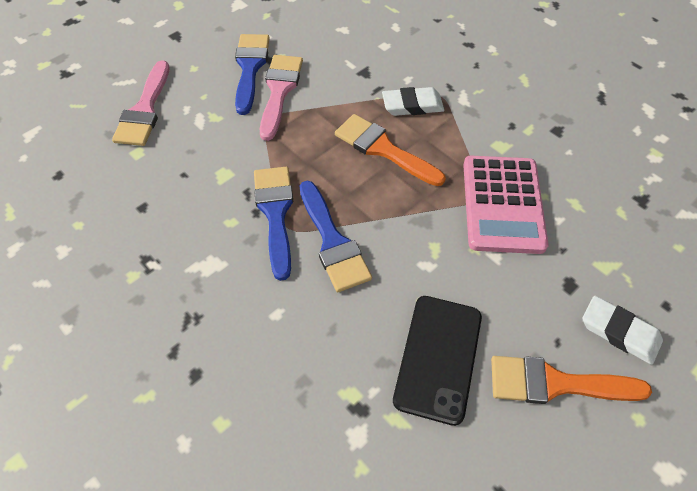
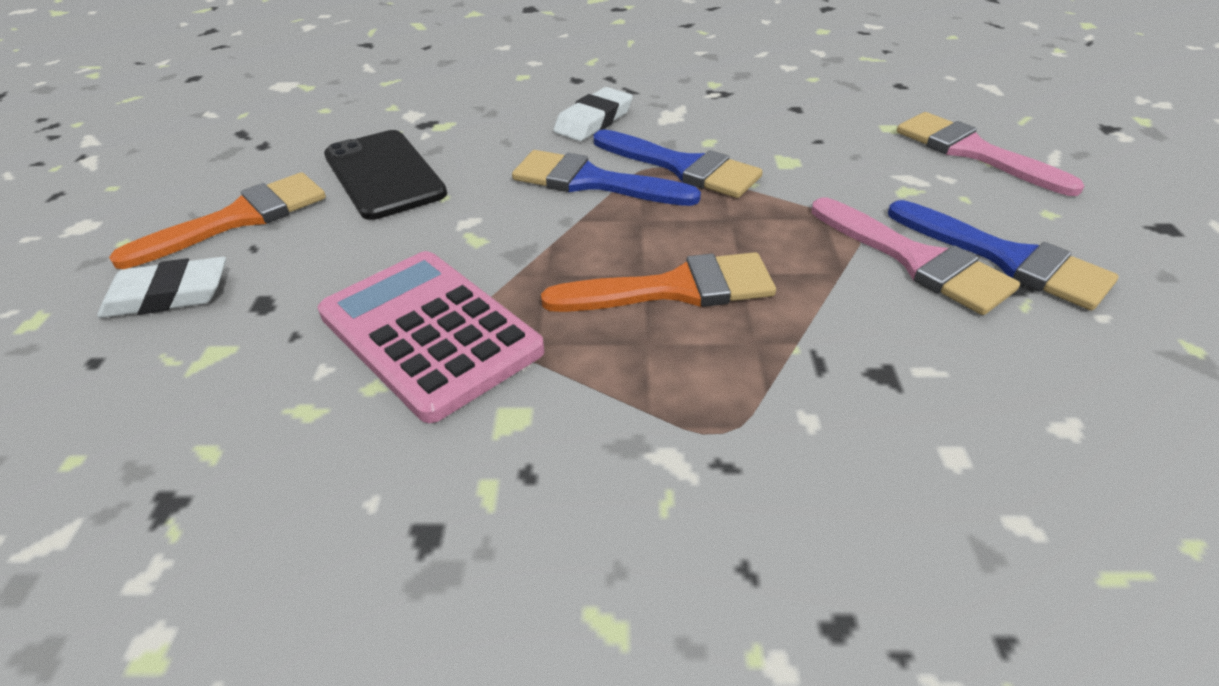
camera: 135 degrees right, 15 degrees down
white eraser [382,87,444,116] -> white eraser moved to [553,87,633,141]

